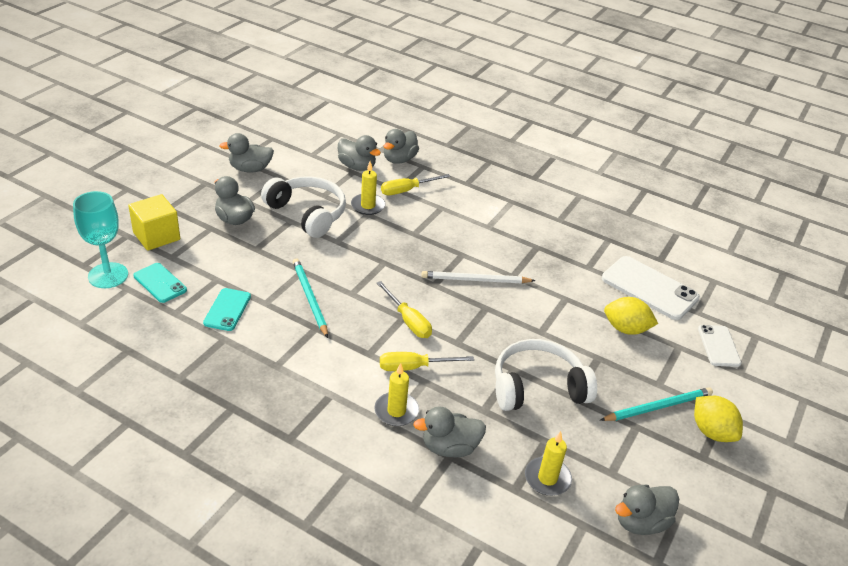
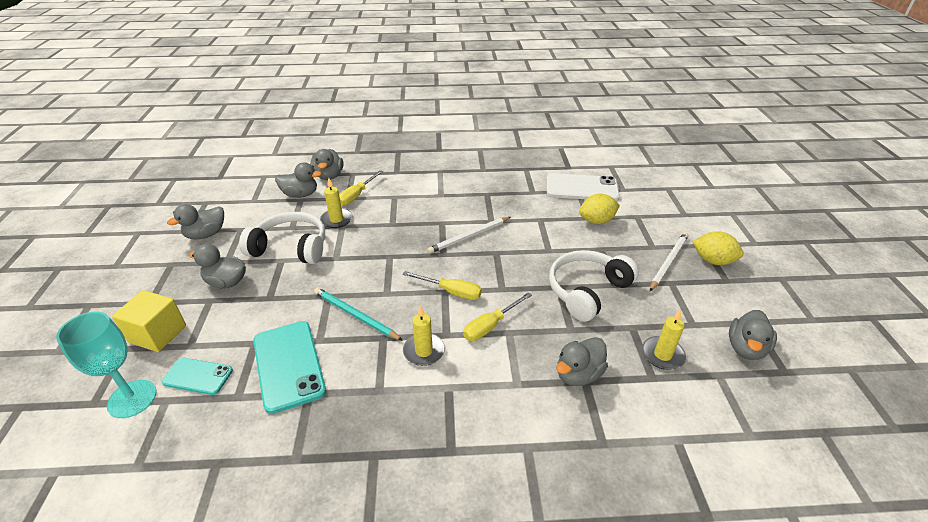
camera: 30 degrees left, 0 degrees up
turquoise phone [203,288,251,331] -> turquoise phone [253,321,326,414], size x1.72
yellow candle [374,363,419,426] -> yellow candle moved to [403,305,445,366]
turquoise pencil [600,387,713,421] -> white pencil [650,232,689,291]
white phone [698,325,741,367] -> none

